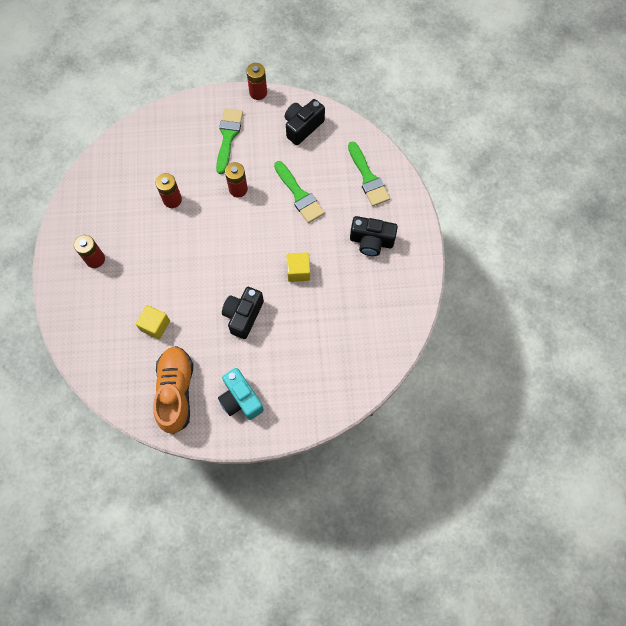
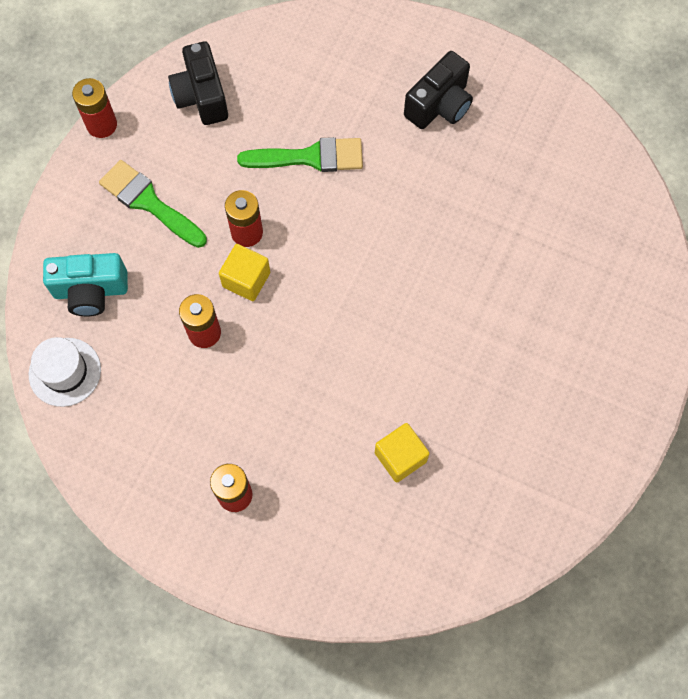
camera: 60 degrees left, 0 degrees up
orange shoe [153,346,193,434] -> none
turquoise camera [218,368,264,420] -> turquoise camera moved to [43,253,128,316]
black camera [222,287,264,339] -> none
yellow cube [286,252,310,282] -> yellow cube moved to [219,244,270,301]
green brush [348,142,390,206] -> none
none -> white hat [29,337,101,407]

